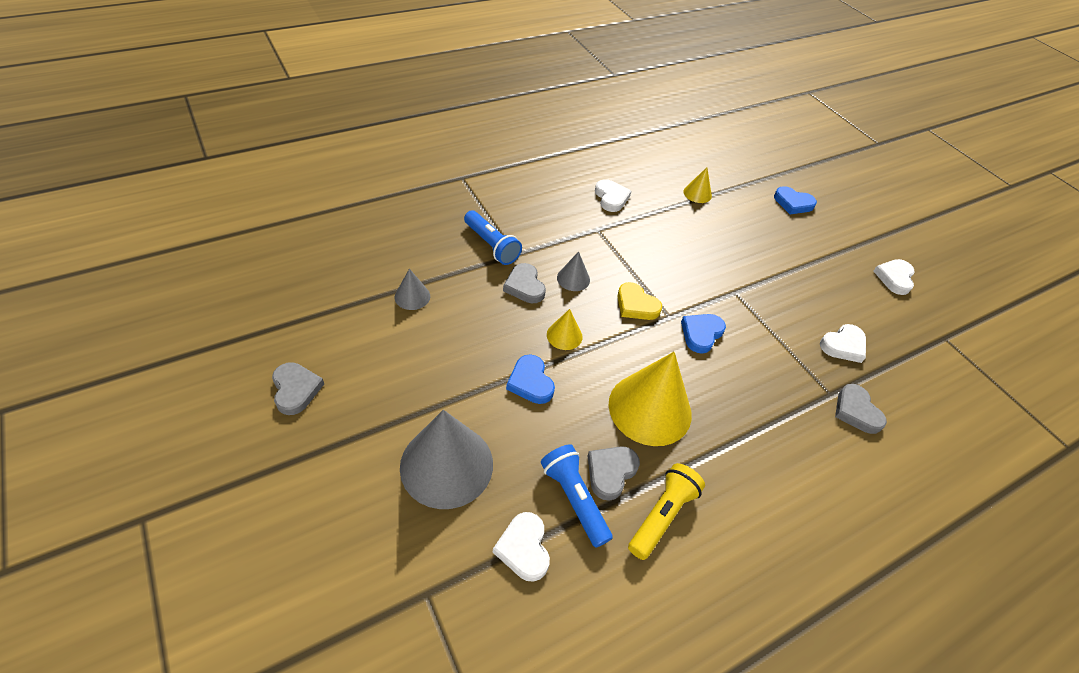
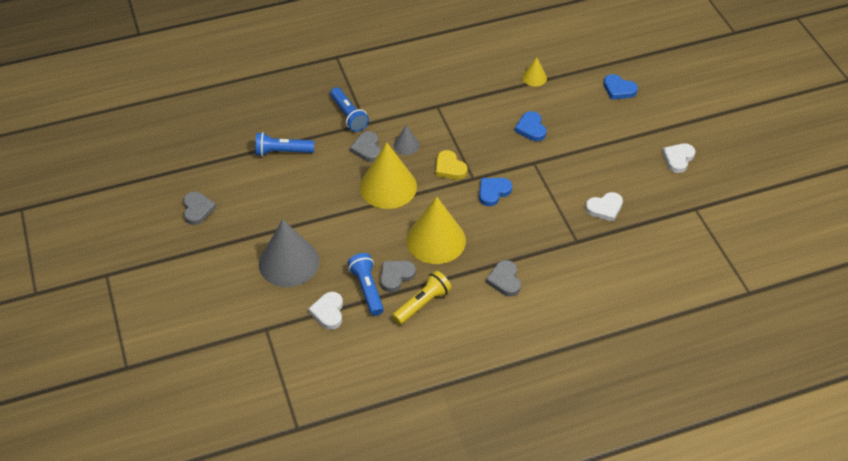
camera: 15 degrees right, 0 degrees up
grey cone [394,269,430,310] -> blue flashlight [255,132,314,156]
blue heart [506,354,555,404] -> blue heart moved to [515,111,546,141]
yellow cone [547,309,583,350] -> yellow cone [360,142,417,209], size x2.15
white heart [595,179,631,212] -> none
grey heart [835,384,887,434] -> grey heart moved to [486,260,521,297]

